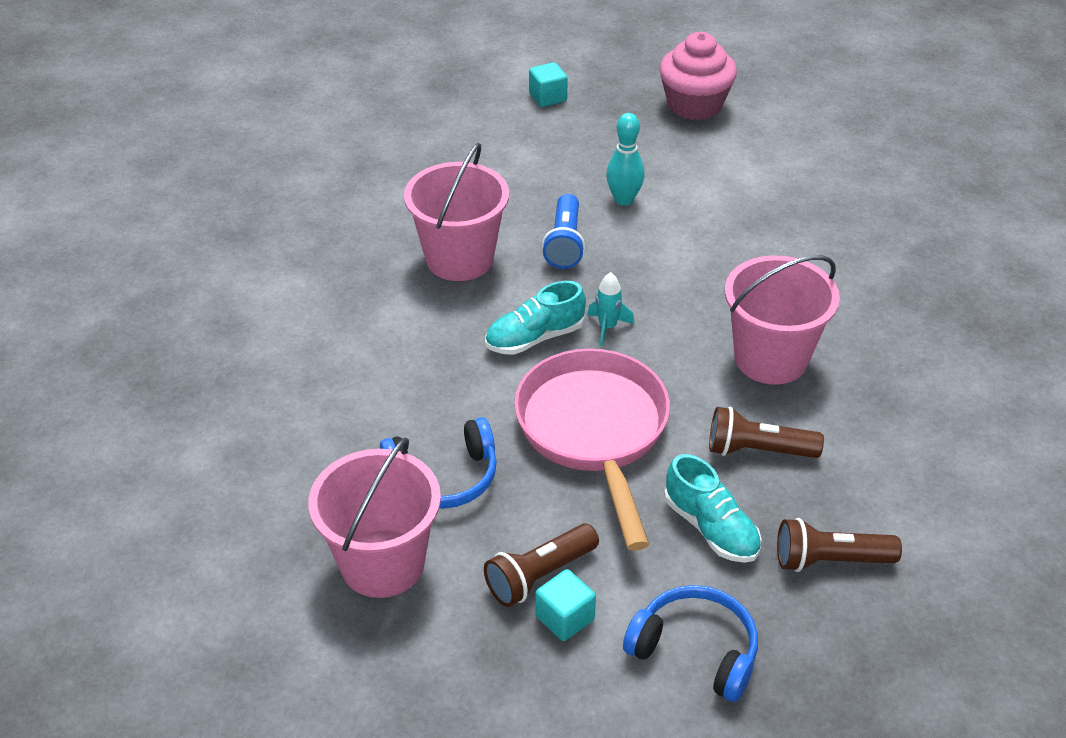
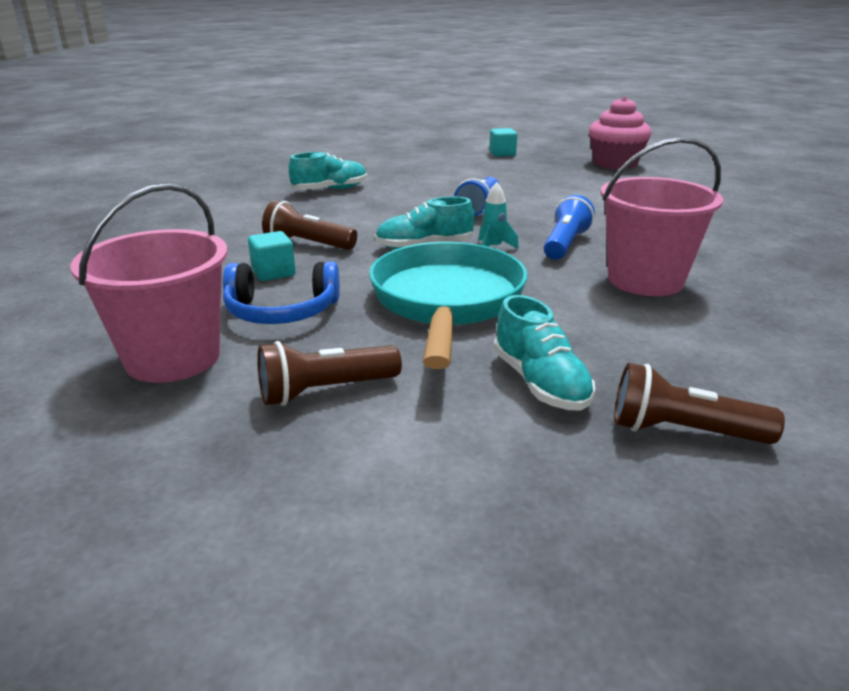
camera: 15 degrees right, 15 degrees down
pink bucket [404,143,509,281] -> none
pink pan [514,349,670,551] -> turquoise pan [369,242,528,369]
turquoise cube [535,569,596,641] -> turquoise cube moved to [248,231,296,281]
turquoise bowling pin [606,113,645,206] -> none
blue headphones [623,585,758,702] -> none
brown flashlight [709,407,824,458] -> brown flashlight moved to [262,200,357,250]
none -> turquoise shoe [288,152,367,190]
none -> blue flashlight [544,195,595,260]

